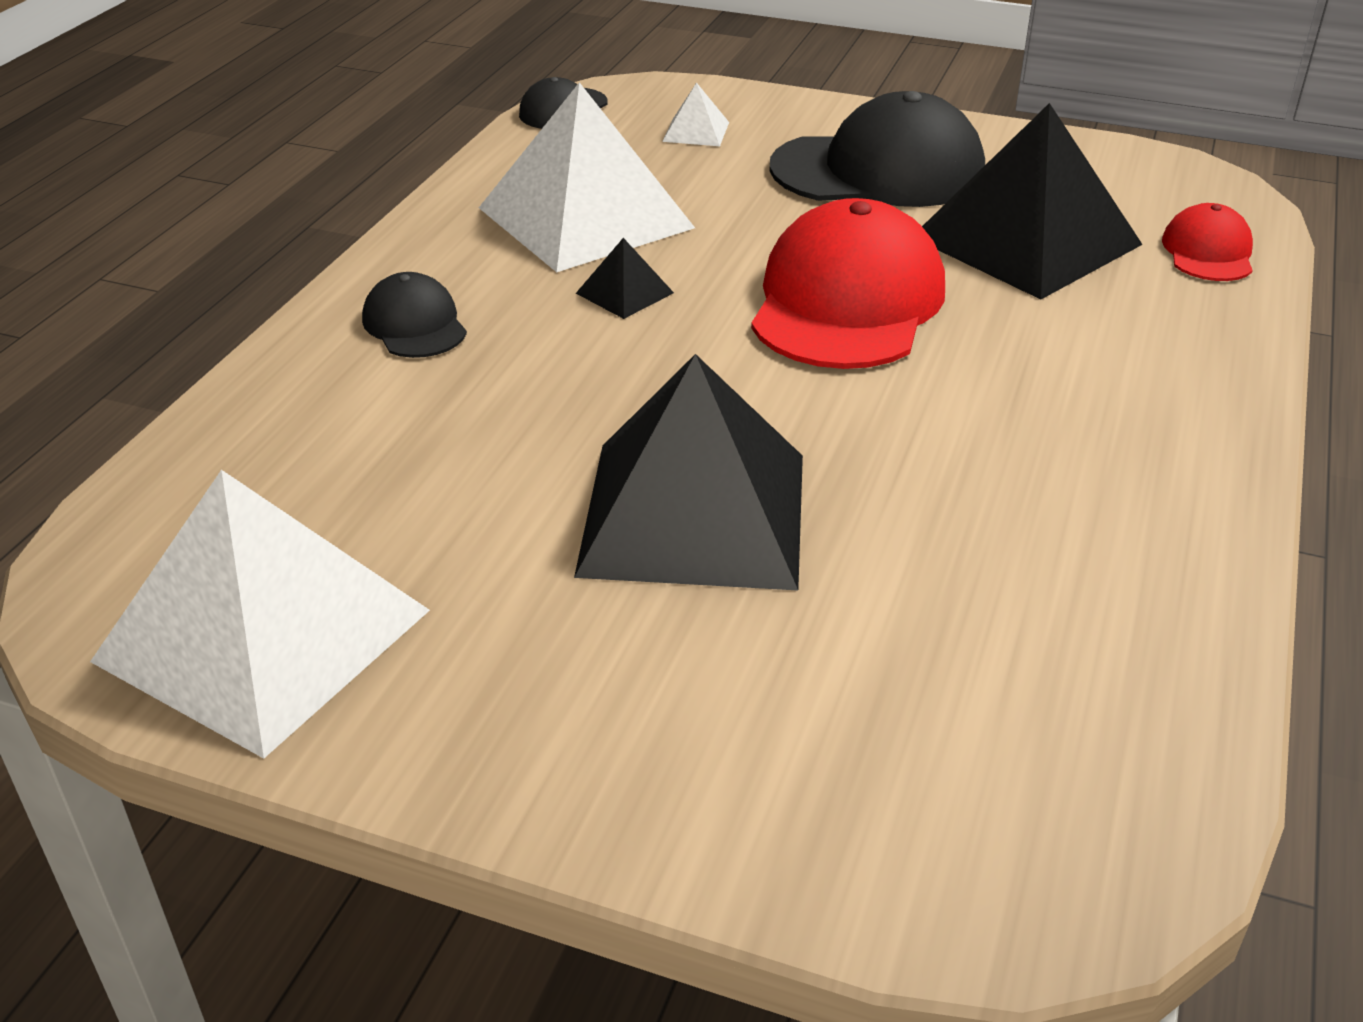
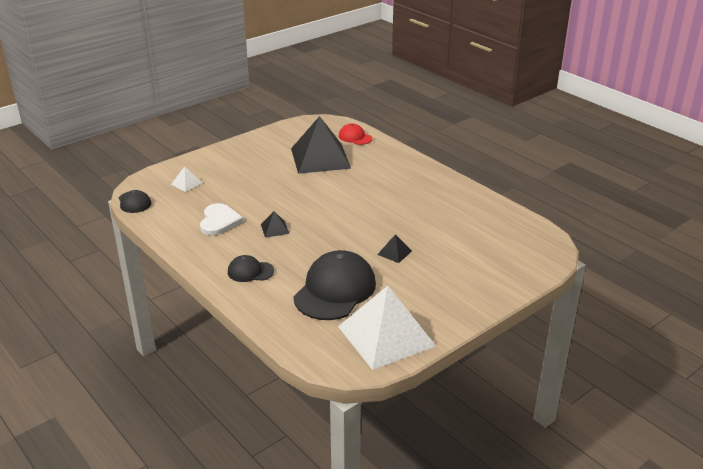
camera: 60 degrees left, 5 degrees down
white pyramid [479,82,695,272] -> white heart [200,203,244,236]
black pyramid [574,354,803,591] -> black pyramid [377,234,412,263], size x0.41
red cap [751,198,945,369] -> none
black cap [769,91,985,207] -> black cap moved to [293,250,376,320]

